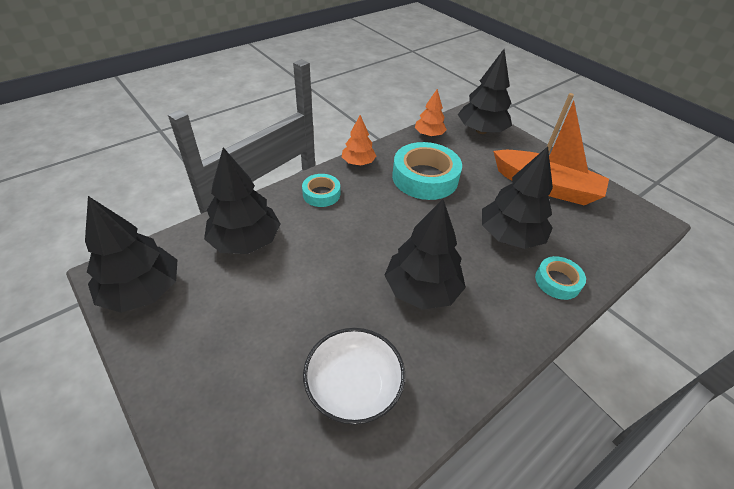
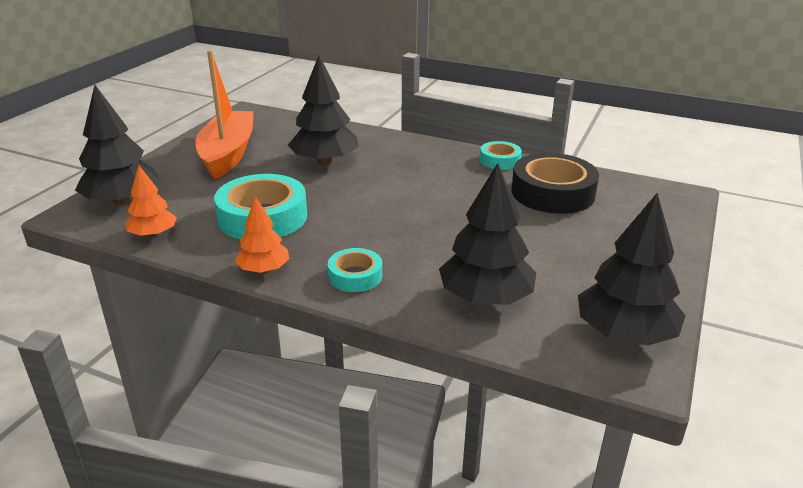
camera: 115 degrees left, 15 degrees down
white bowl [303,328,405,425] -> black tape [512,153,599,214]
black tree [384,199,466,310] -> none
turquoise tape [535,256,586,300] -> turquoise tape moved to [480,141,522,170]

